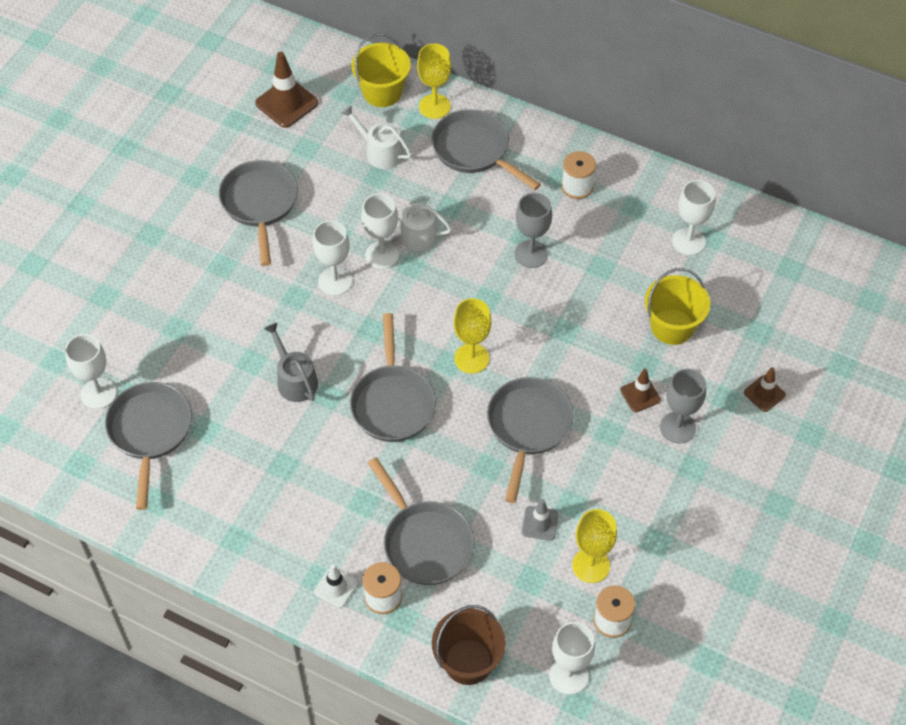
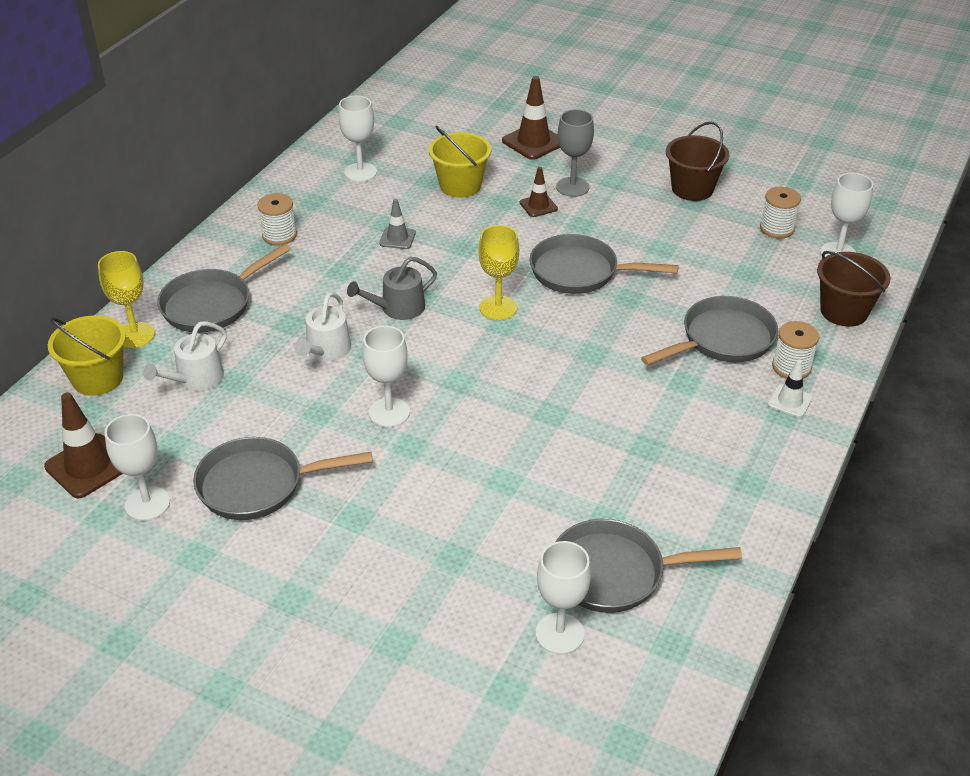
camera: 90 degrees left, 15 degrees down
grey watering can [264,323,318,402] -> grey watering can moved to [347,257,437,320]
grey pan [350,313,436,442] -> none
white goblet [361,194,399,269] -> white goblet moved to [105,414,170,521]
grey goblet [515,193,552,268] -> none
grey traffic cone [522,499,559,540] -> grey traffic cone moved to [379,199,416,249]
yellow goblet [572,509,617,583] -> none
brown traffic cone [744,367,786,412] -> brown traffic cone [502,76,560,160], size x1.70
none -> brown bucket [666,122,729,201]

